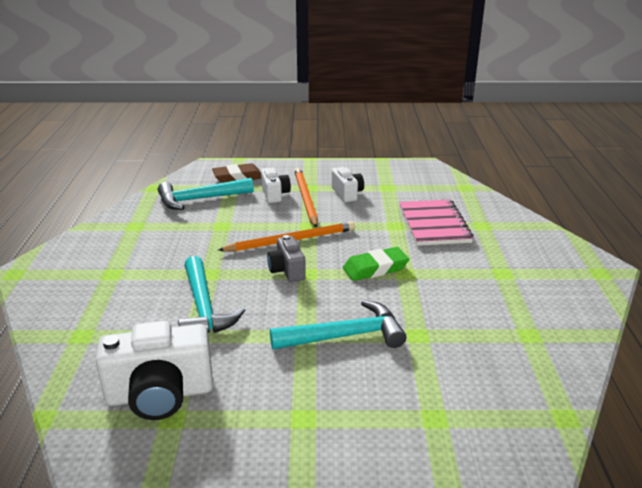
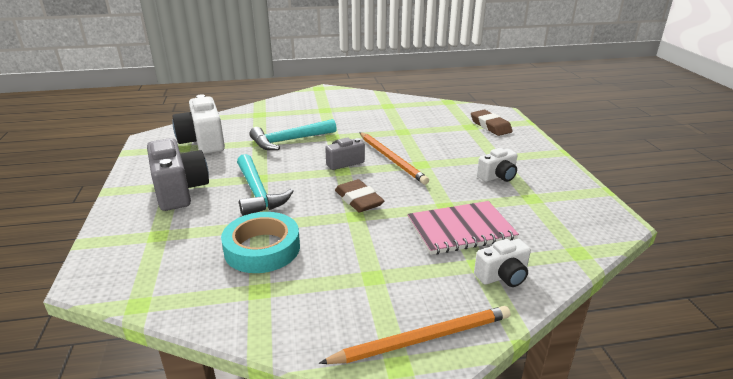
camera: 80 degrees right, 0 degrees up
turquoise hammer [158,178,254,210] -> none
white camera [261,167,291,203] -> white camera moved to [474,239,531,287]
orange pencil [294,167,318,228] -> orange pencil moved to [319,306,510,364]
green eraser [343,247,409,281] -> brown eraser [335,179,385,212]
none -> grey camera [147,138,209,211]
none -> turquoise tape [221,212,300,273]

